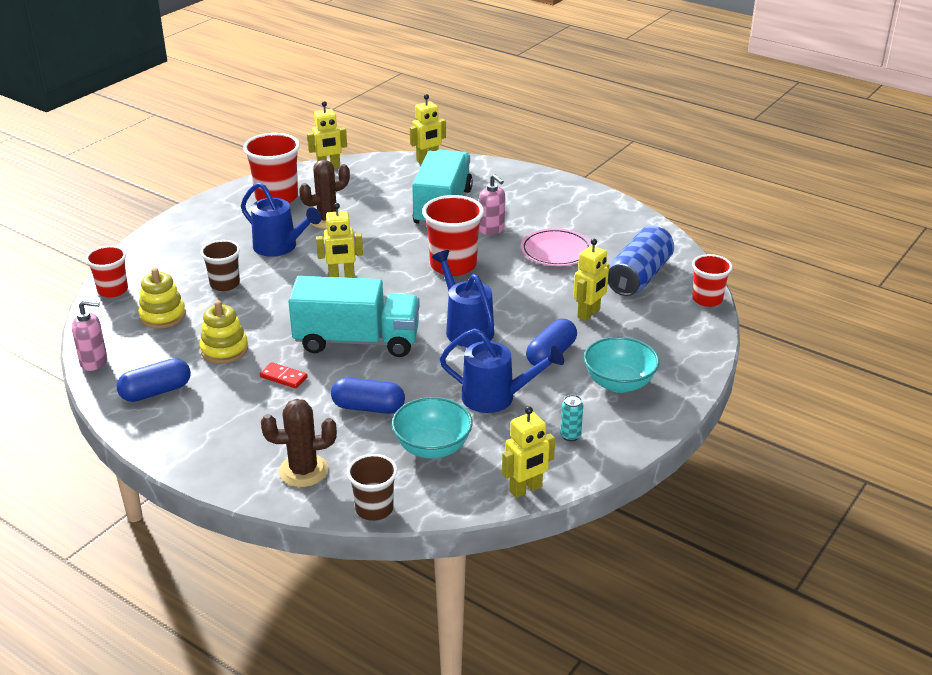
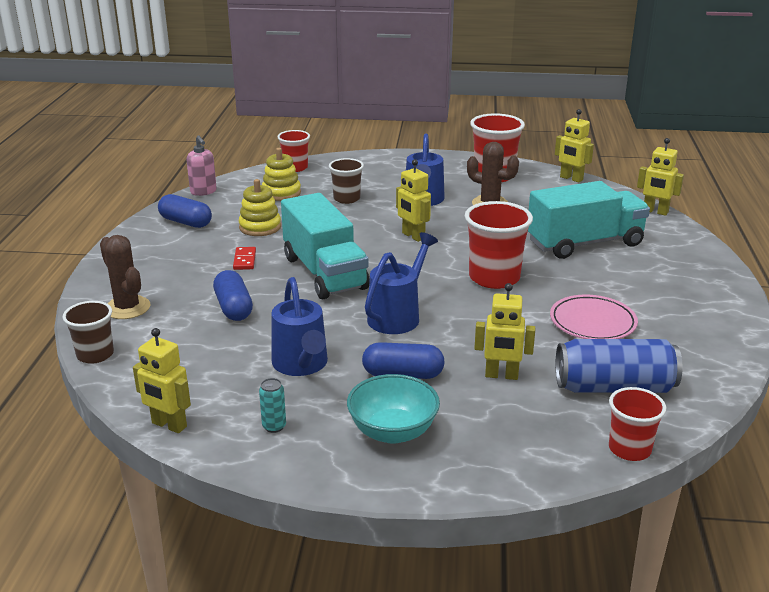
camera: 60 degrees right, 5 degrees down
turquoise bowl [392,397,473,459] -> none
pink soap dispenser [479,174,505,235] -> none

